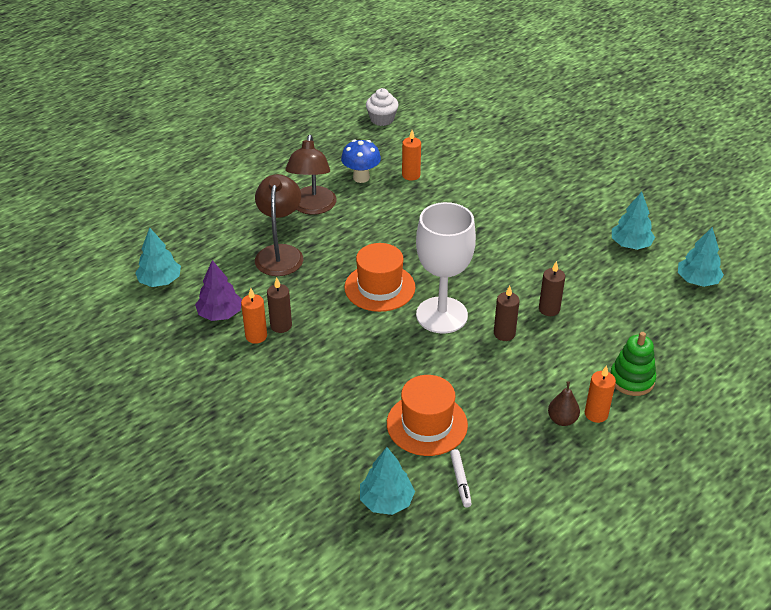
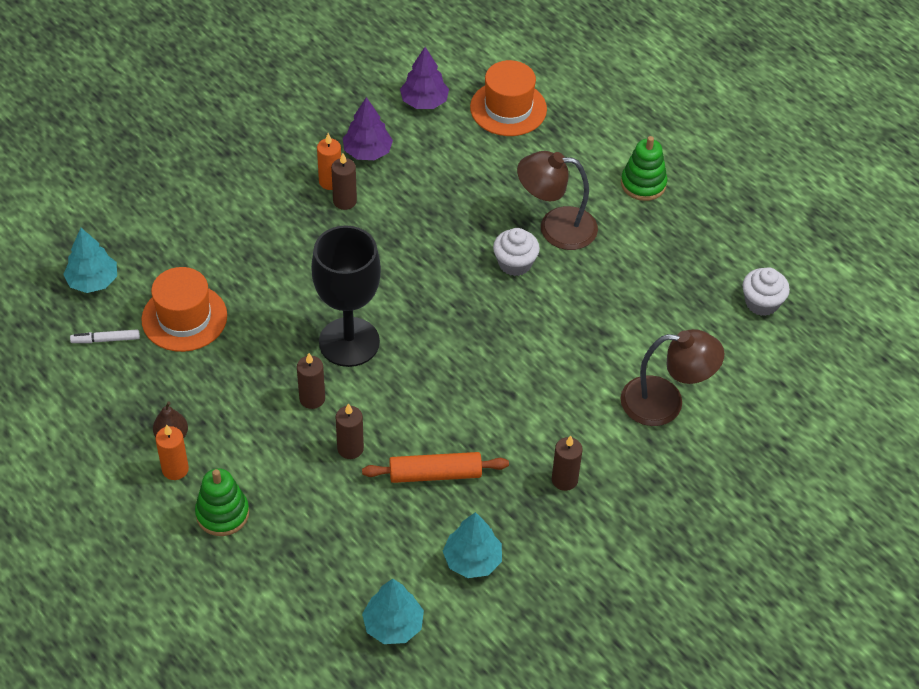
camera: 90 degrees right, 10 degrees up
turquoise tree [135,228,181,287] -> purple tree [400,47,449,109]
brown lamp [255,174,303,276] -> brown lamp moved to [621,329,725,426]
blue mushroom [341,139,381,183] -> none
orange hat [344,243,416,312] -> orange hat moved to [470,60,547,136]
orange candle [402,130,421,181] -> none
white goblet [416,202,476,334] -> black goblet [311,226,381,367]
none -> orange rolling pin [362,452,509,483]
none -> white cupcake [493,228,540,276]
none -> brown candle [552,435,583,491]
none -> green stacking toy [621,136,667,201]

